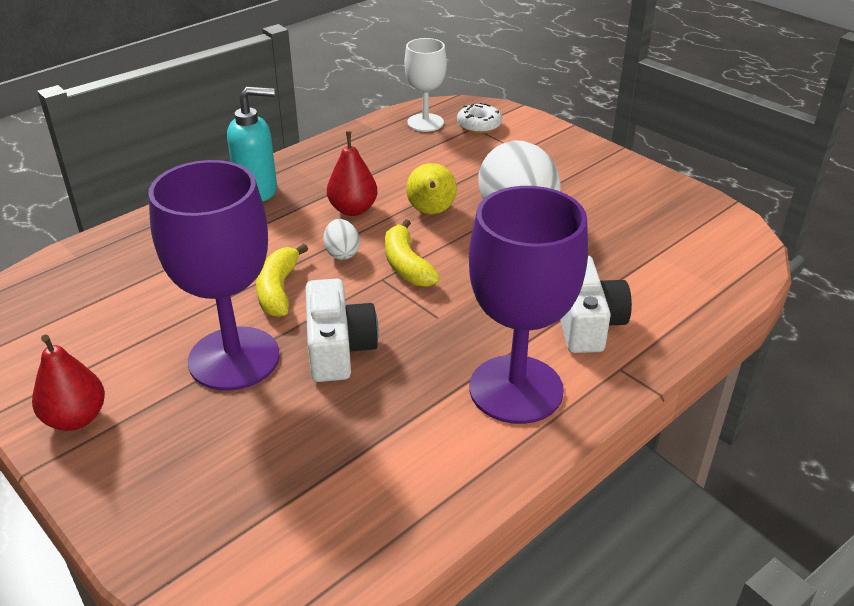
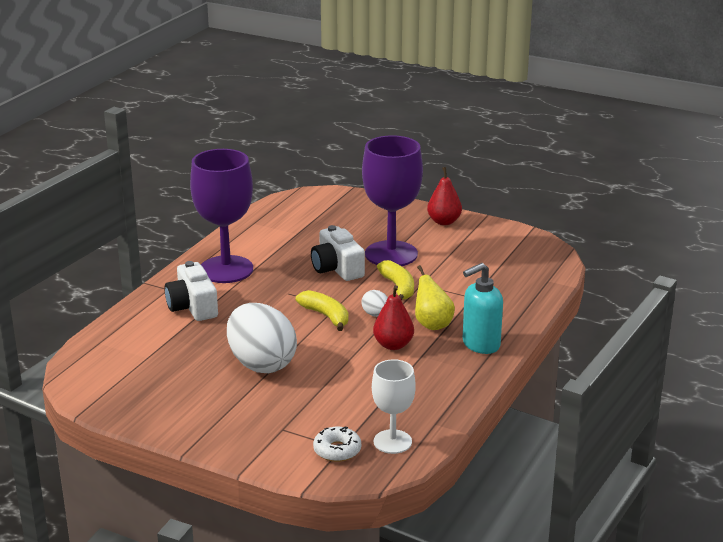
camera: 160 degrees right, 10 degrees down
yellow pear [406,163,457,214] -> yellow pear moved to [415,265,455,330]

